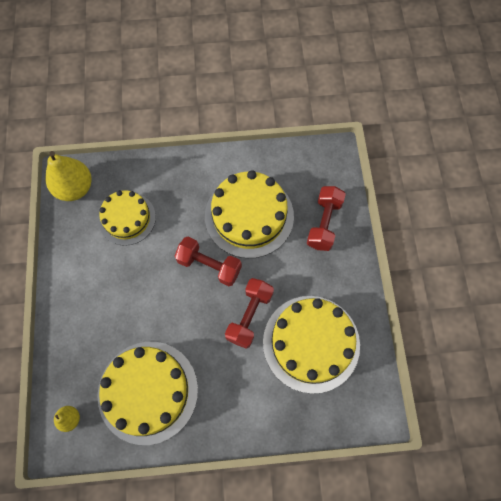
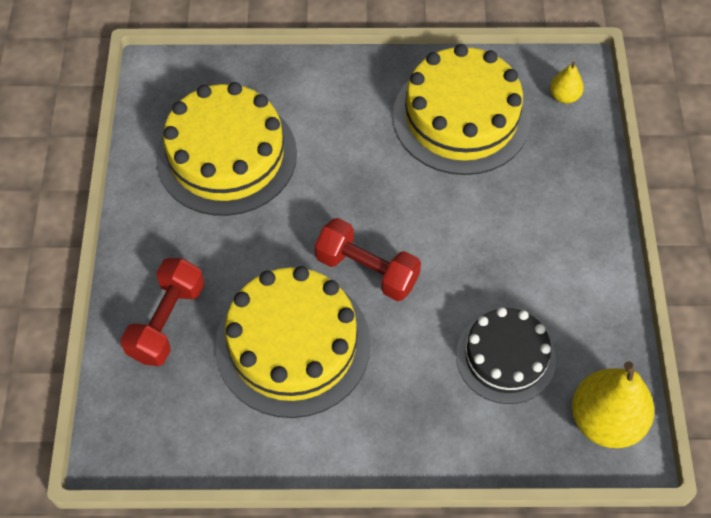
camera: 175 degrees left, 10 degrees down
yellow cake [98,190,156,246] -> black cake [456,307,556,404]
red dumbbell [225,278,274,349] -> none

